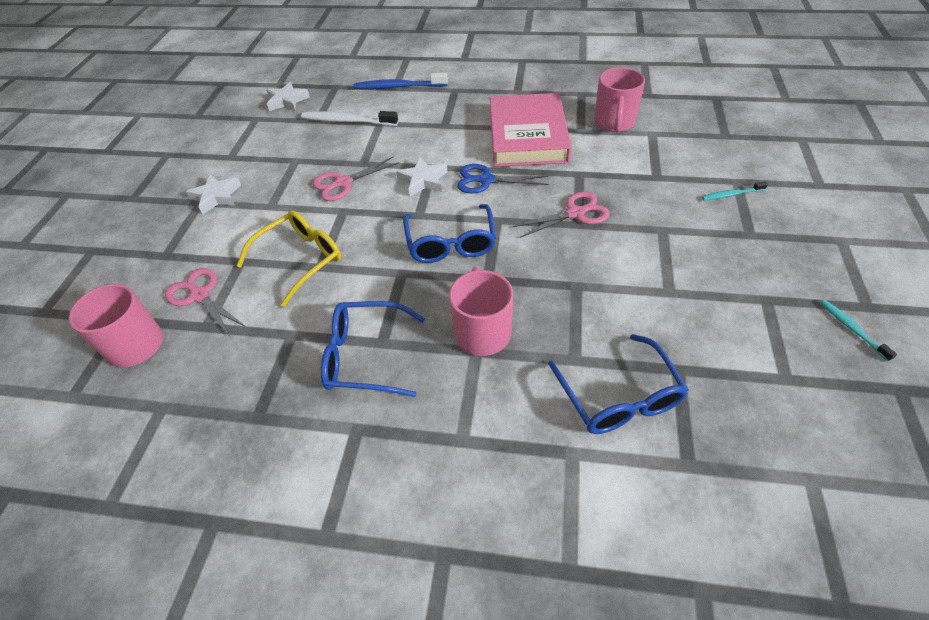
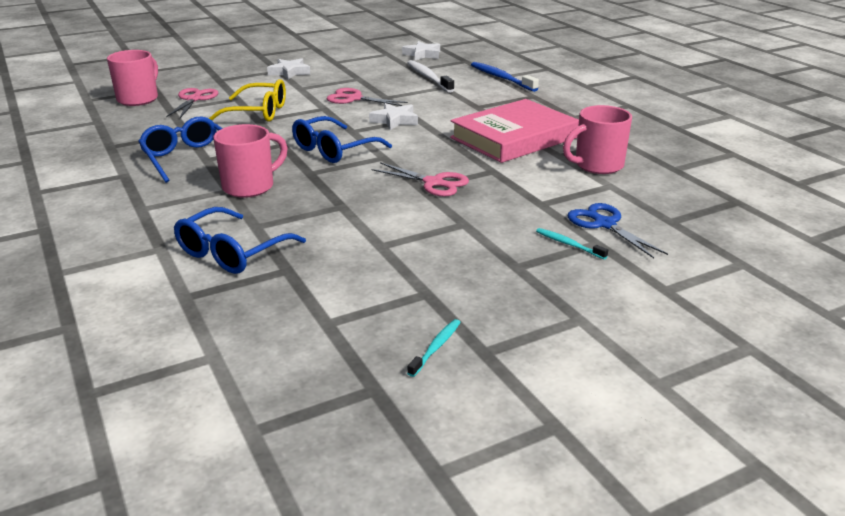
camera: 50 degrees right, 20 degrees down
blue scissors [457,164,549,194] -> blue scissors moved to [568,203,668,258]

